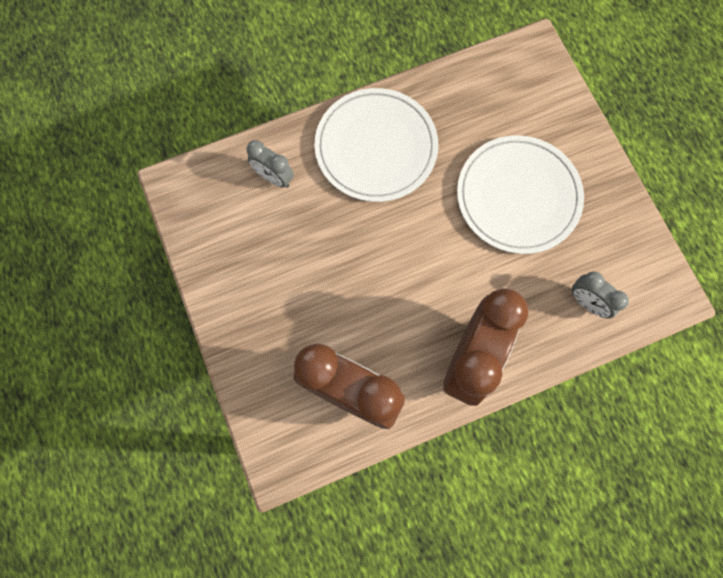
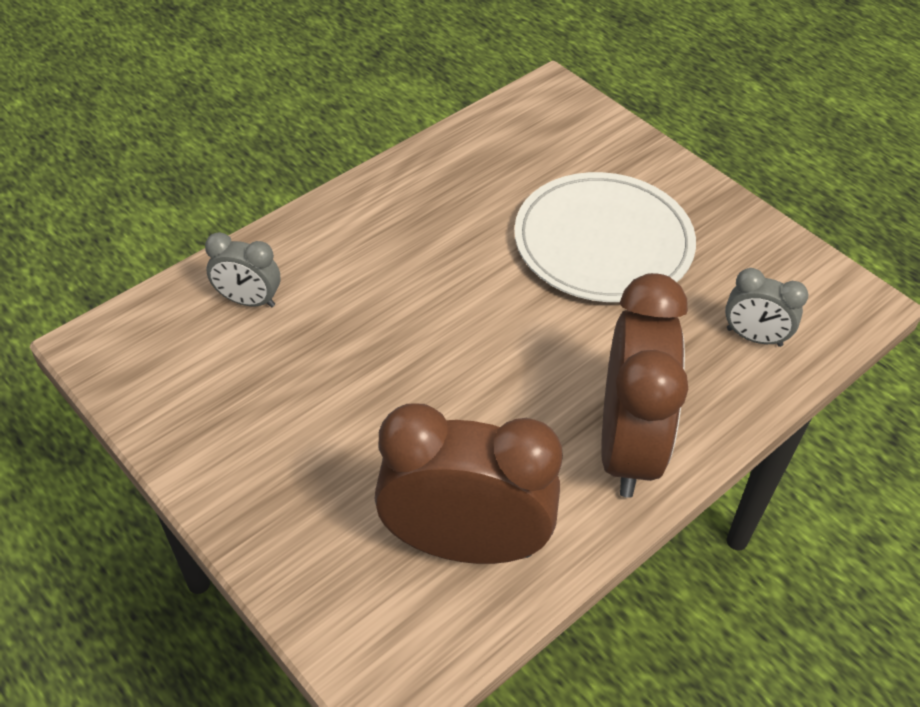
camera: 20 degrees left, 25 degrees down
white plate [314,88,438,202] -> none

